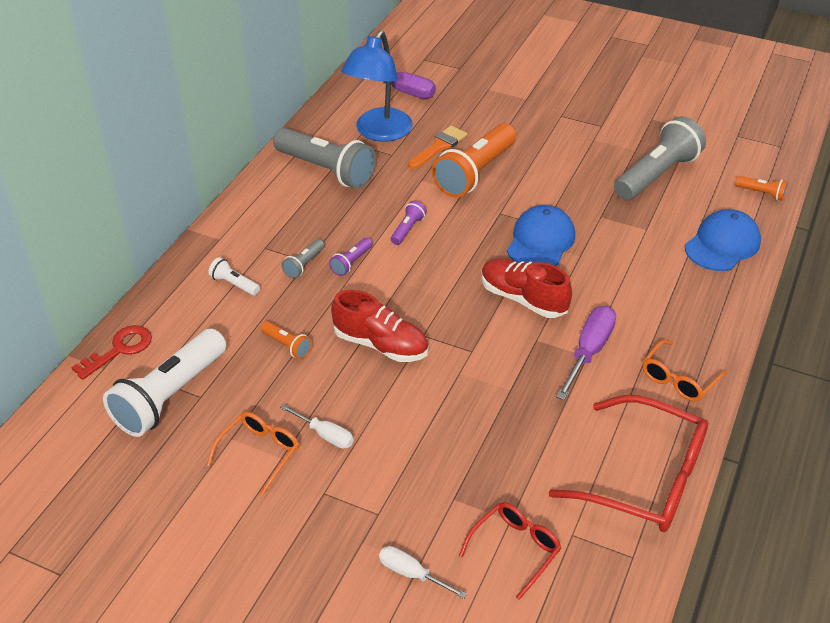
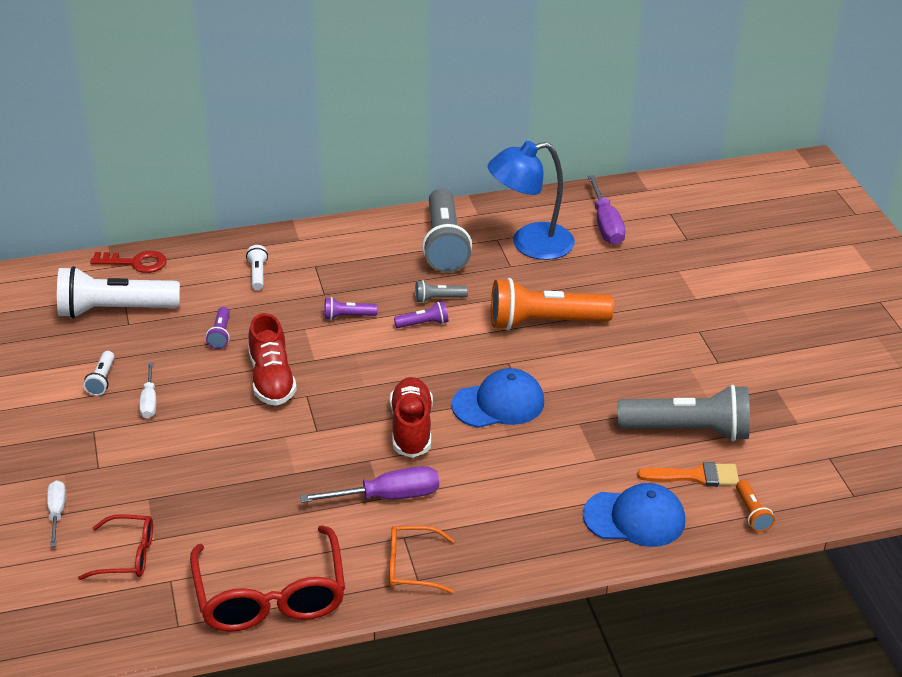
camera: 50 degrees right, 5 degrees down
orange glasses [207,412,299,495] -> white flashlight [84,351,114,396]
orange flashlight [261,321,312,359] -> purple flashlight [206,307,230,349]
grey flashlight [281,239,325,278] -> grey flashlight moved to [415,280,468,303]
orange brush [408,126,467,169] -> orange brush moved to [637,462,739,487]

